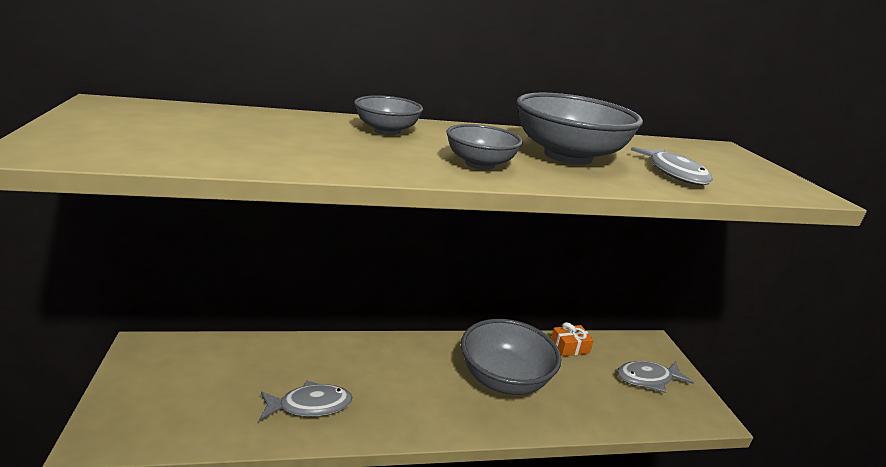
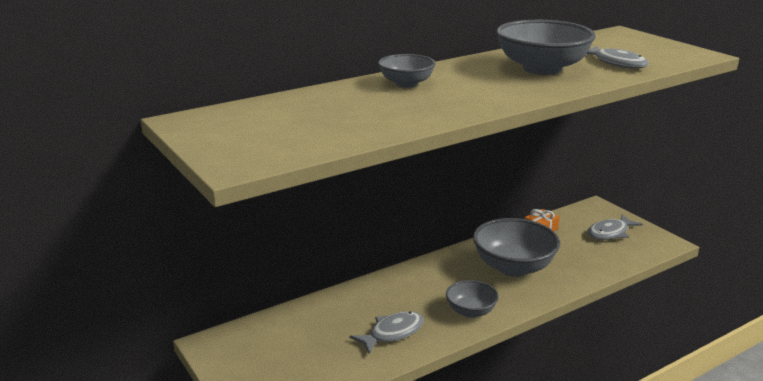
camera: 20 degrees left, 0 degrees up
grey bowl [446,124,523,170] -> grey bowl moved to [446,280,499,318]

